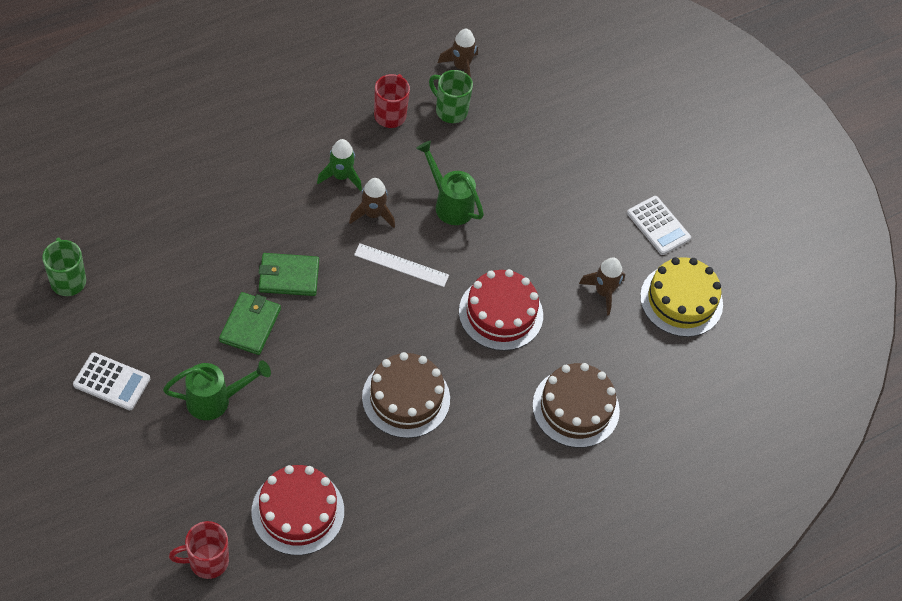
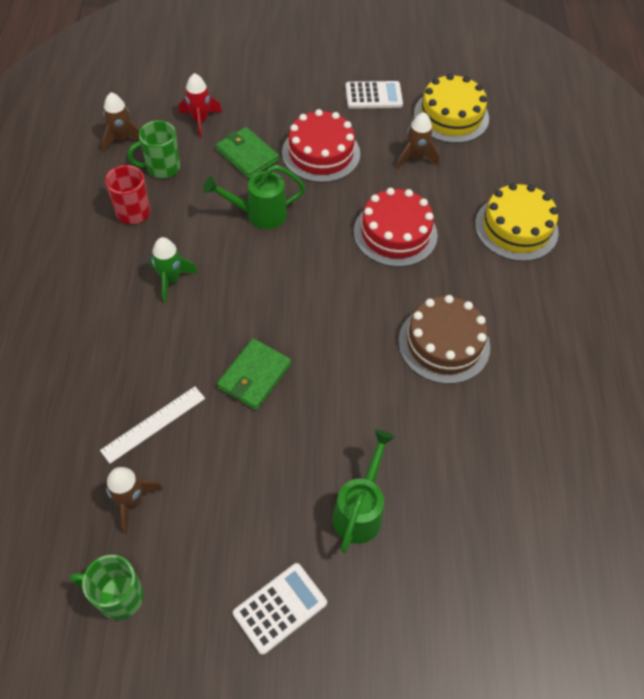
camera: 55 degrees left, 0 degrees up
red mug [169,521,229,579] -> none
green wallet [219,292,281,355] -> green wallet moved to [216,127,279,179]
red cake [251,465,344,555] -> red cake moved to [282,109,360,183]
brown rocket [349,178,395,228] -> brown rocket moved to [104,467,163,534]
white ruler [354,243,449,287] -> white ruler moved to [100,386,205,464]
brown cake [532,363,620,448] -> yellow cake [475,183,559,261]
none -> red rocket [179,73,222,138]

